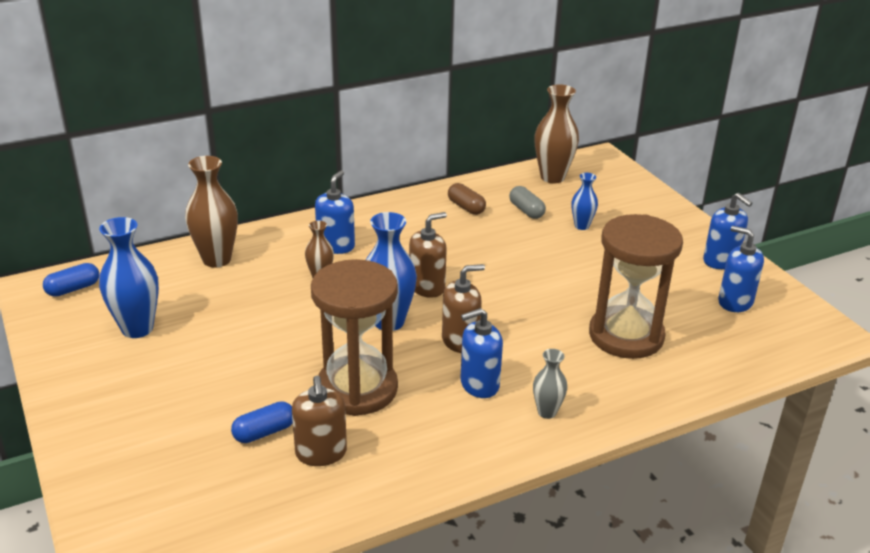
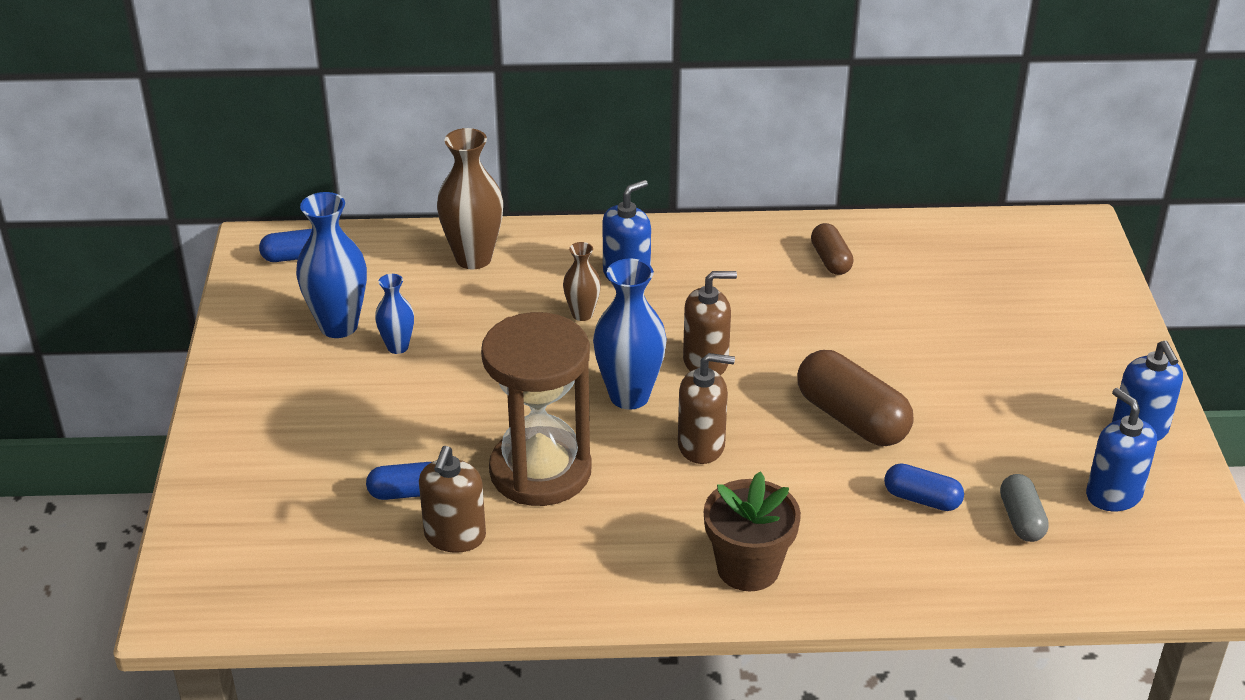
camera: 25 degrees right, 5 degrees up
blue soap dispenser [460,308,503,398] -> none
grey capsule [509,186,546,219] -> grey capsule moved to [1000,474,1049,542]
grey vase [533,349,567,419] -> brown flower pot [704,471,801,591]
brown vase [534,84,579,183] -> none
blue vase [571,173,598,230] -> blue vase moved to [375,274,414,354]
brown hourglass [589,214,683,359] -> blue capsule [884,463,964,511]
none -> brown capsule [797,350,913,446]

